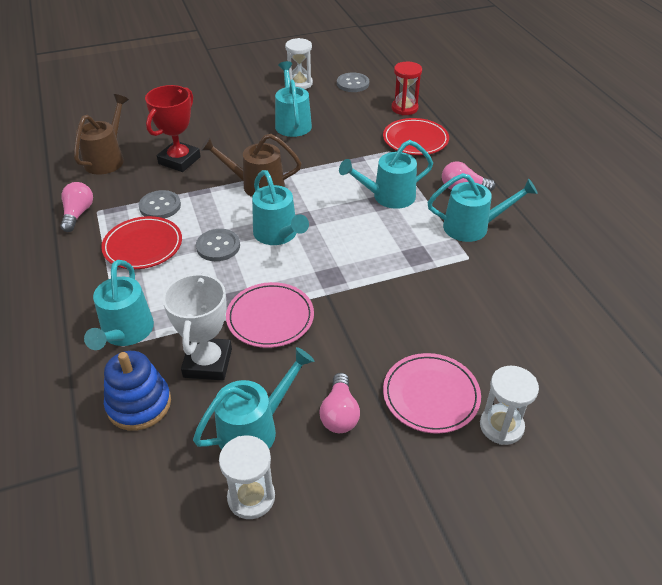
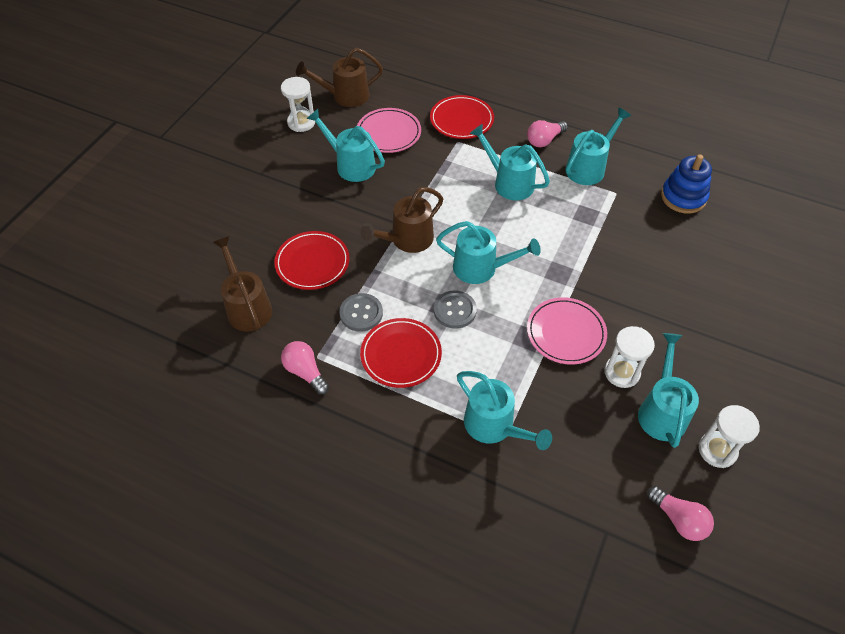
camera: 45 degrees left, 10 degrees up
blue stacking toy [104,351,171,431] -> blue stacking toy moved to [661,154,712,213]
red trophy [145,85,201,172] -> red plate [274,231,349,290]
white trophy [163,271,232,380] -> none
pink light bulb [320,373,360,433] -> pink light bulb moved to [647,486,714,541]
grey button [337,72,369,92] -> brown watering can [296,48,383,107]
turquoise watering can [339,140,433,209] -> turquoise watering can turned 105 degrees clockwise [470,124,550,200]
pink plate [383,353,481,434] -> pink plate moved to [357,108,421,153]
red hourglass [391,62,422,115] -> none
white hourglass [480,366,539,445] -> white hourglass moved to [604,326,655,388]

